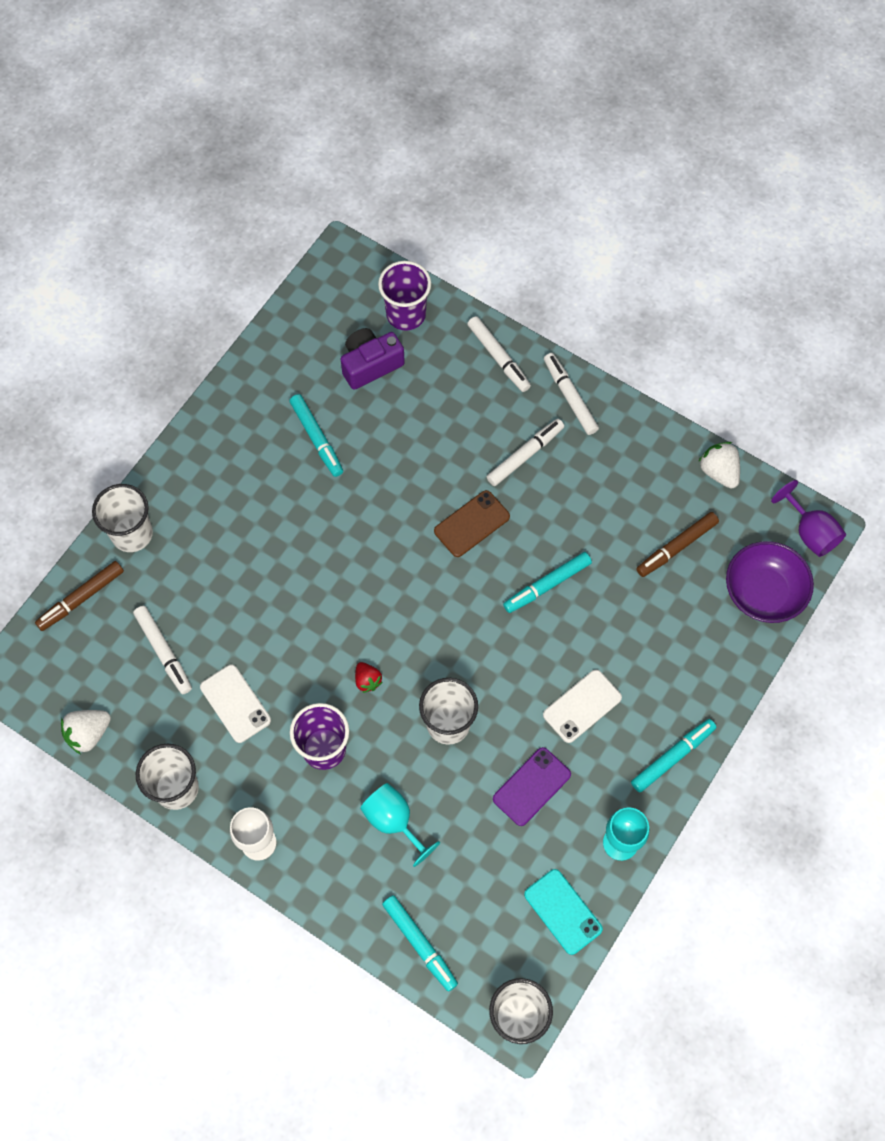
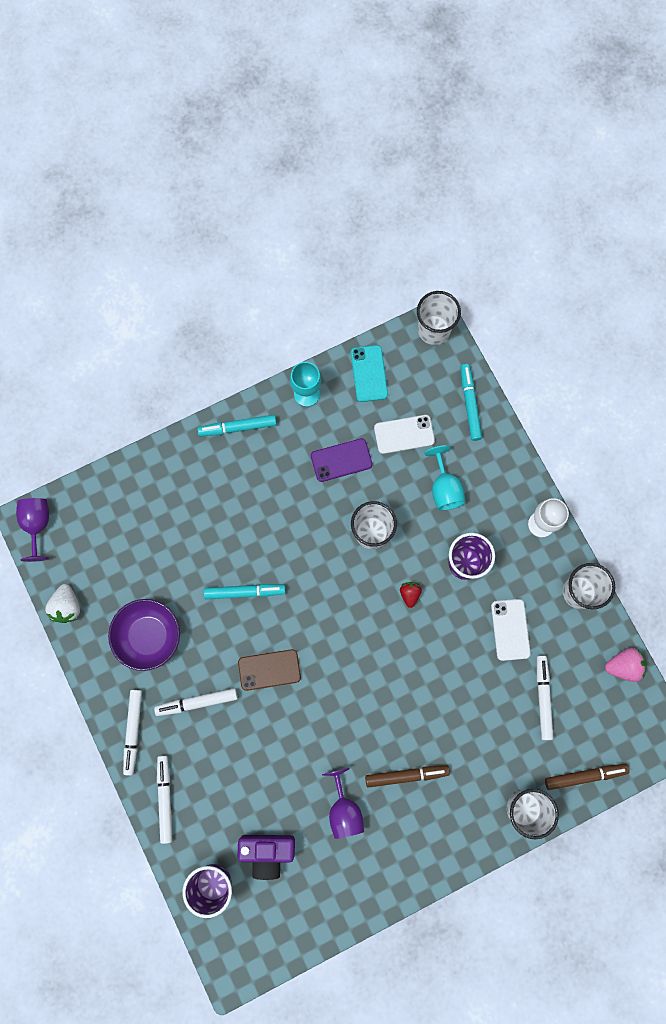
camera: 150 degrees left, 10 degrees up
white strawberry [61,710,111,754] -> pink strawberry [605,647,647,682]
turquoise marker [290,394,343,477] -> purple goblet [322,768,364,839]
white phone [543,670,622,743] -> white phone moved to [374,415,435,454]
brown marker [636,512,719,577] -> brown marker moved to [365,765,450,788]
purple bowl [726,541,814,623] -> purple bowl moved to [108,599,180,671]

